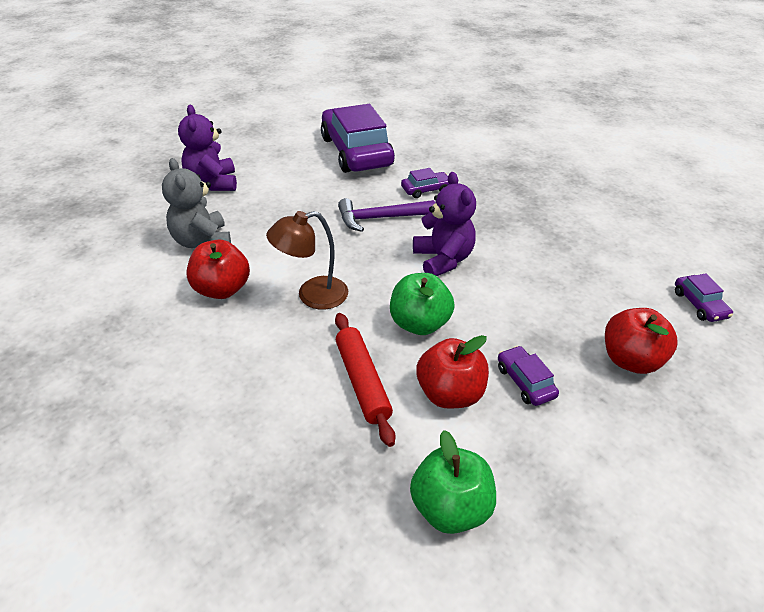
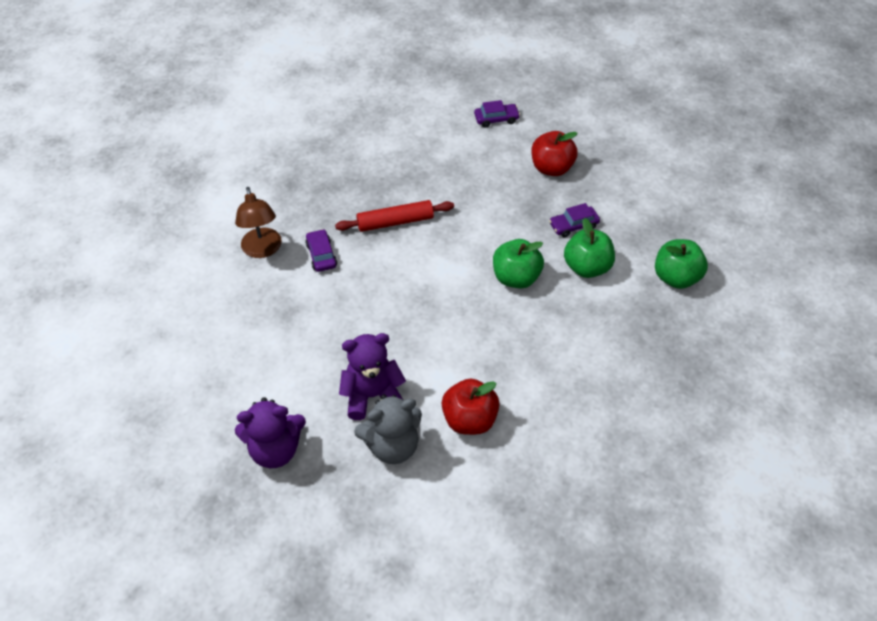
camera: 85 degrees left, 10 degrees up
brown lamp [266,211,348,310] -> brown lamp moved to [235,187,282,258]
purple car [321,104,395,173] -> none
red rolling pin [335,313,396,447] -> red rolling pin moved to [335,200,454,232]
purple hammer [338,198,435,232] -> none
purple teddy bear [413,172,476,276] -> purple teddy bear moved to [339,333,406,420]
red apple [417,335,489,409] -> green apple [564,218,615,278]

